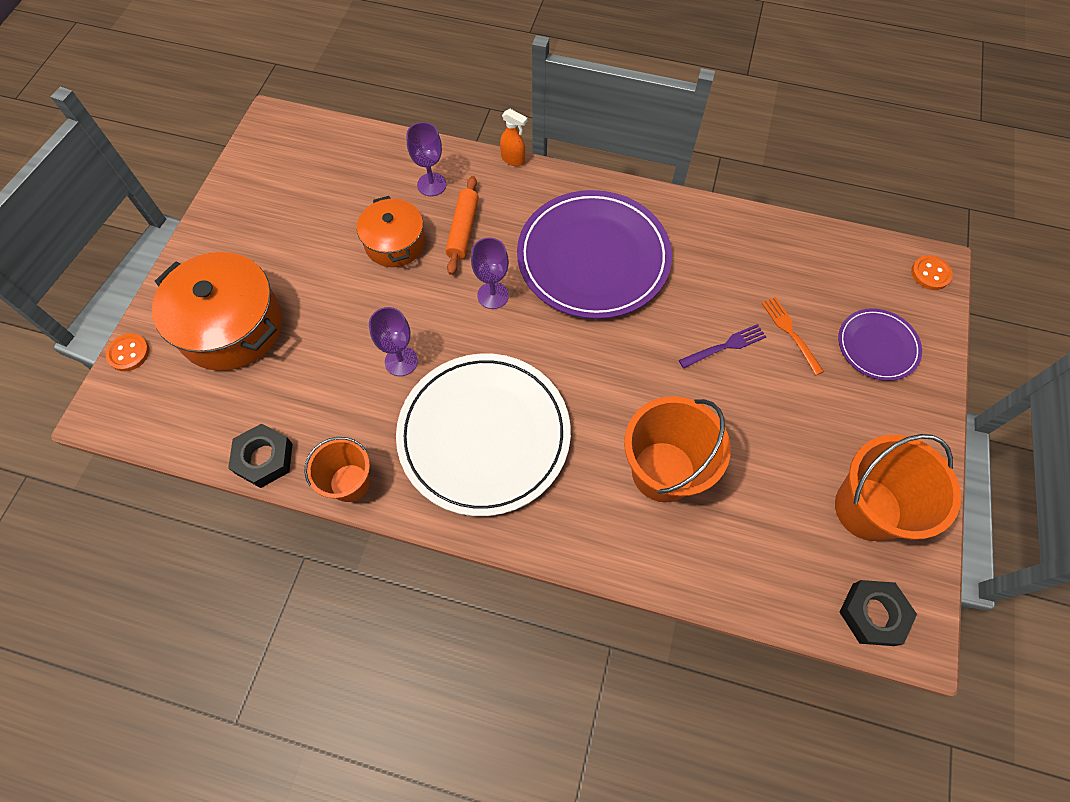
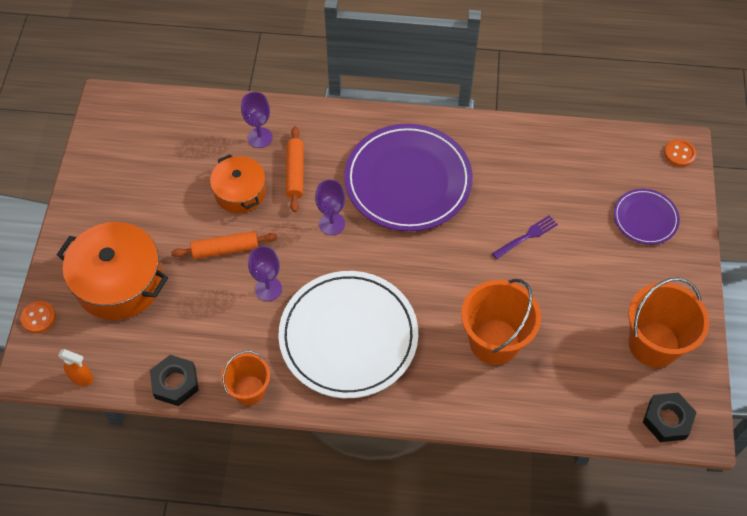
camera: 10 degrees left, 5 degrees down
orange spray bottle [500,109,528,166] -> orange spray bottle moved to [58,349,94,386]
orange fork [762,297,824,375] -> none
none -> orange rolling pin [171,231,277,259]

